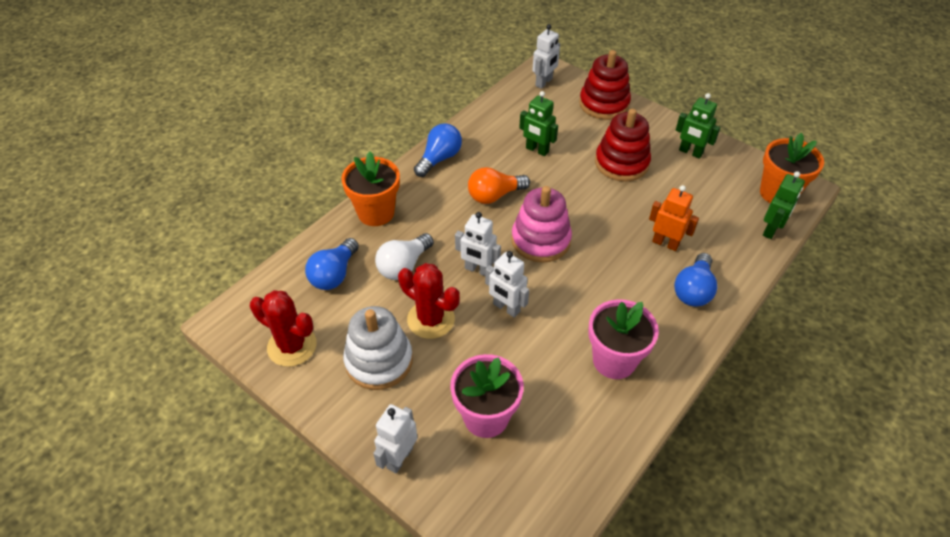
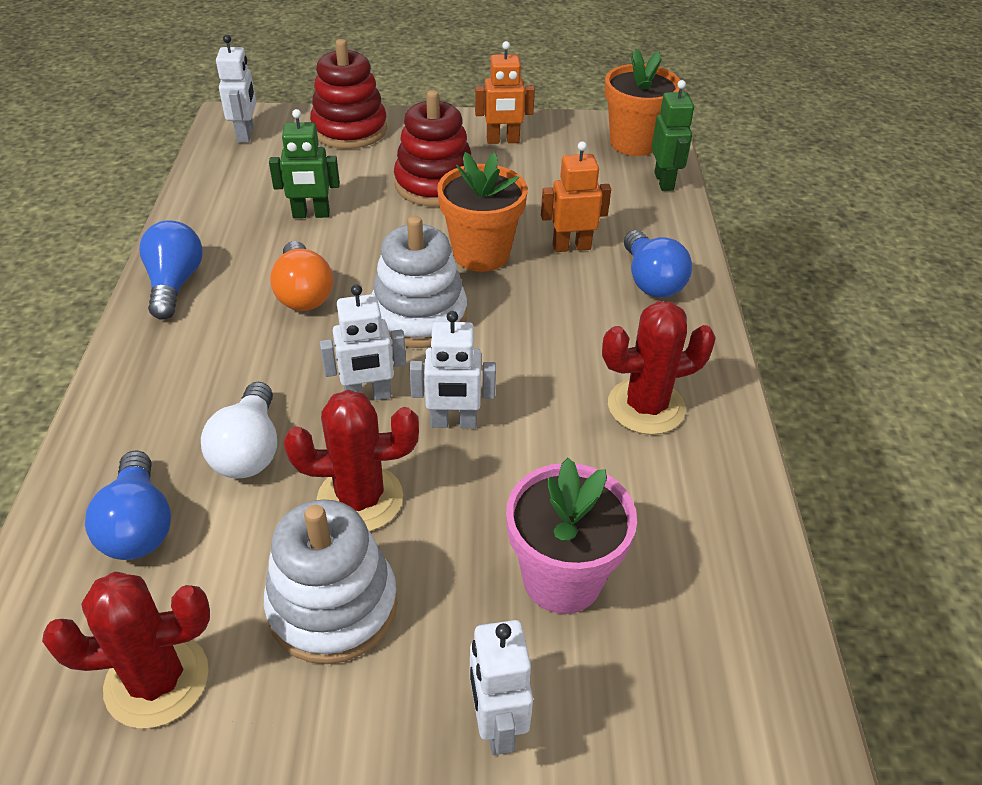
camera: 40 degrees left, 5 degrees down
orange flower pot [341,151,400,226] -> orange flower pot moved to [437,152,527,272]
orange light bulb [468,167,530,204] -> orange light bulb turned 45 degrees counterclockwise [270,241,333,311]
pink stacking toy [511,186,572,263] -> white stacking toy [372,216,467,348]
pink flower pot [588,299,659,379] -> red cactus [602,301,716,435]
green robot [676,93,720,159] -> orange robot [475,41,535,144]

